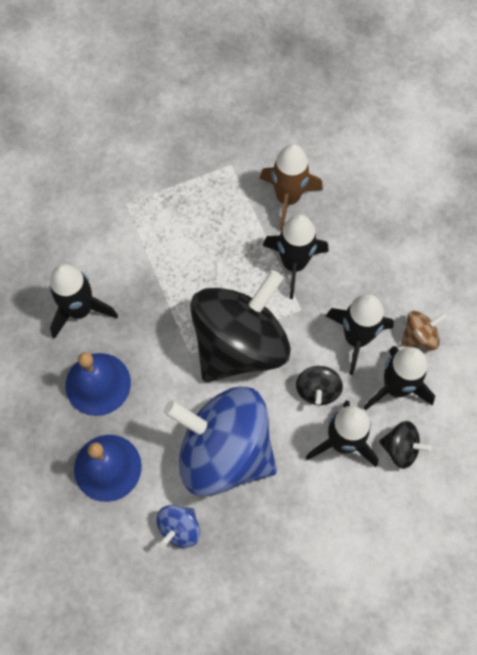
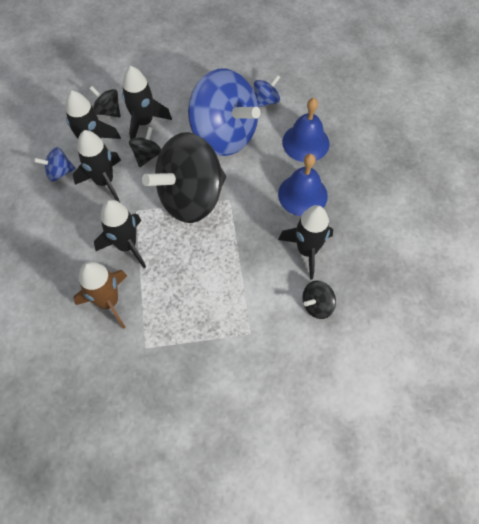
camera: 165 degrees left, 5 degrees down
brown spinning top [401,311,447,350] -> blue spinning top [34,147,76,181]
none -> black spinning top [302,281,336,319]

